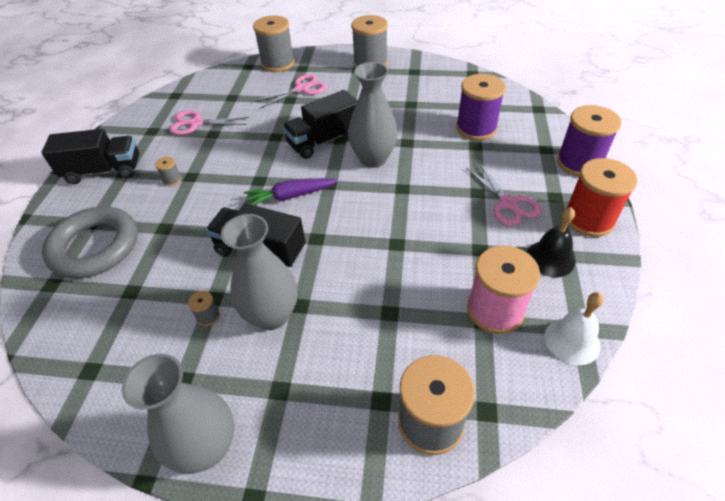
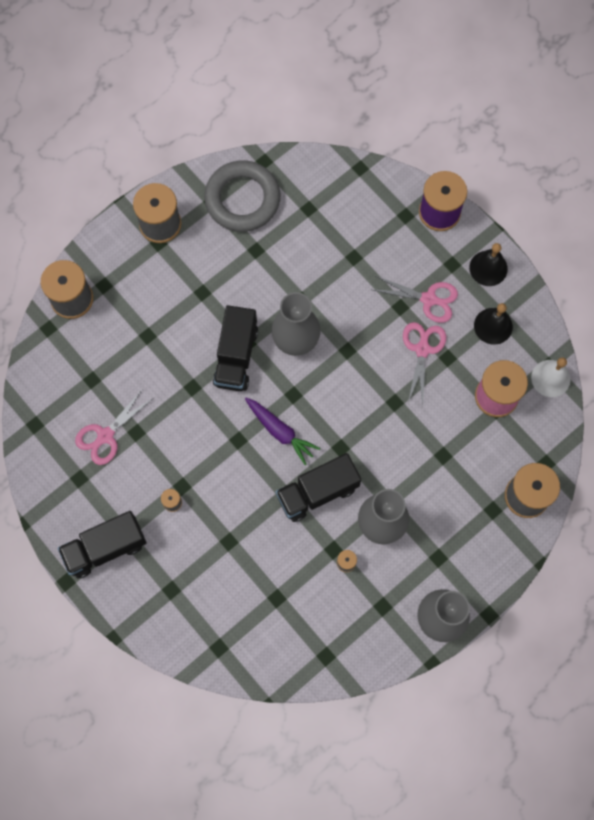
camera: 50 degrees left, 25 degrees up
black truck [41,129,139,184] -> black truck turned 150 degrees counterclockwise [58,511,146,579]
grey ring [42,207,138,279] -> grey ring moved to [204,160,280,232]
purple carrot [244,178,338,205] -> purple carrot turned 75 degrees counterclockwise [245,398,320,465]
pink scissors [254,74,327,108] -> pink scissors moved to [403,322,446,404]
purple spool [456,74,506,140] -> none
red spool [566,158,638,237] -> black bell [469,243,508,286]

